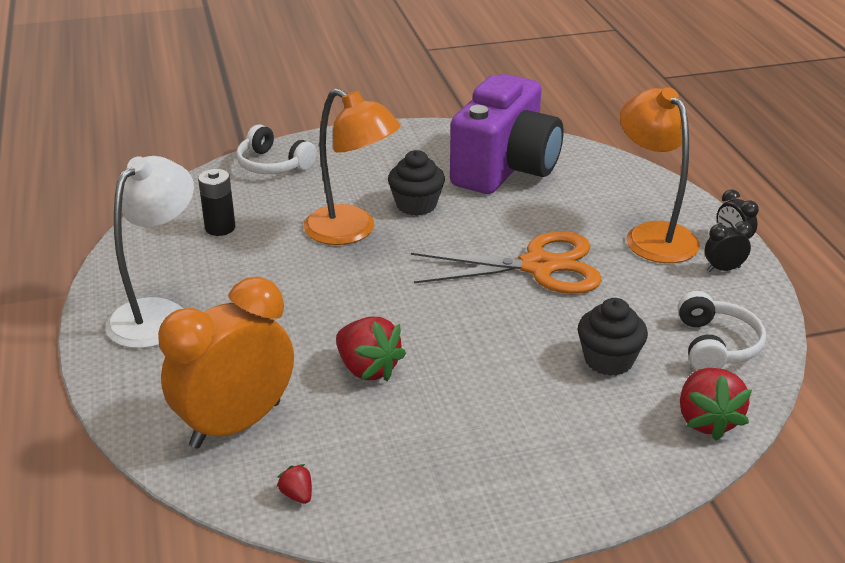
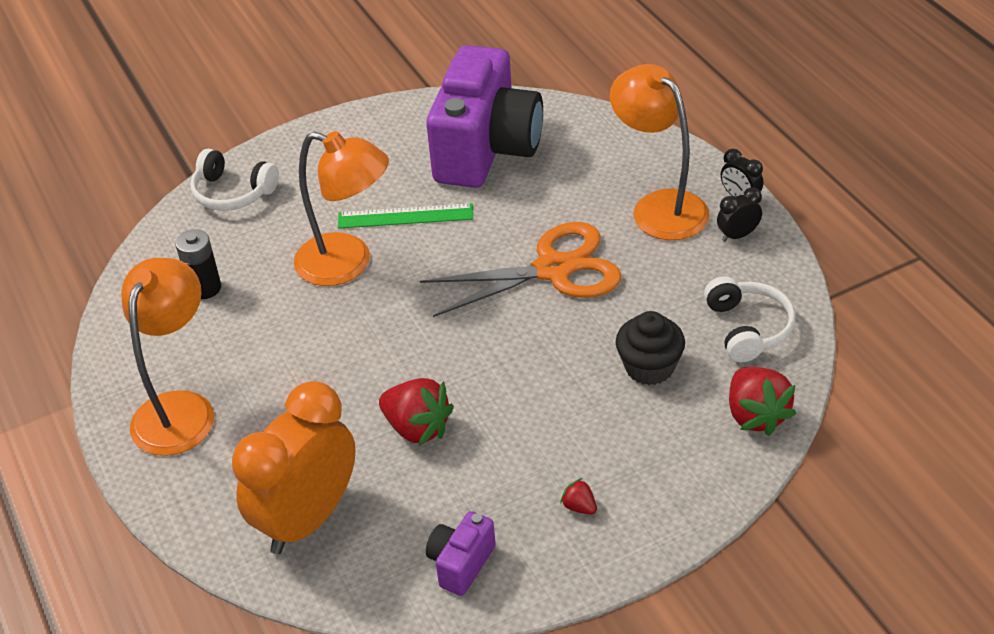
camera: 10 degrees left, 10 degrees up
white lamp [105,156,194,349] -> orange lamp [121,258,214,456]
red strawberry [277,464,312,504] -> red strawberry moved to [560,478,597,515]
black cupcake [388,150,445,216] -> green ruler [338,203,473,229]
none -> purple camera [426,511,496,596]

